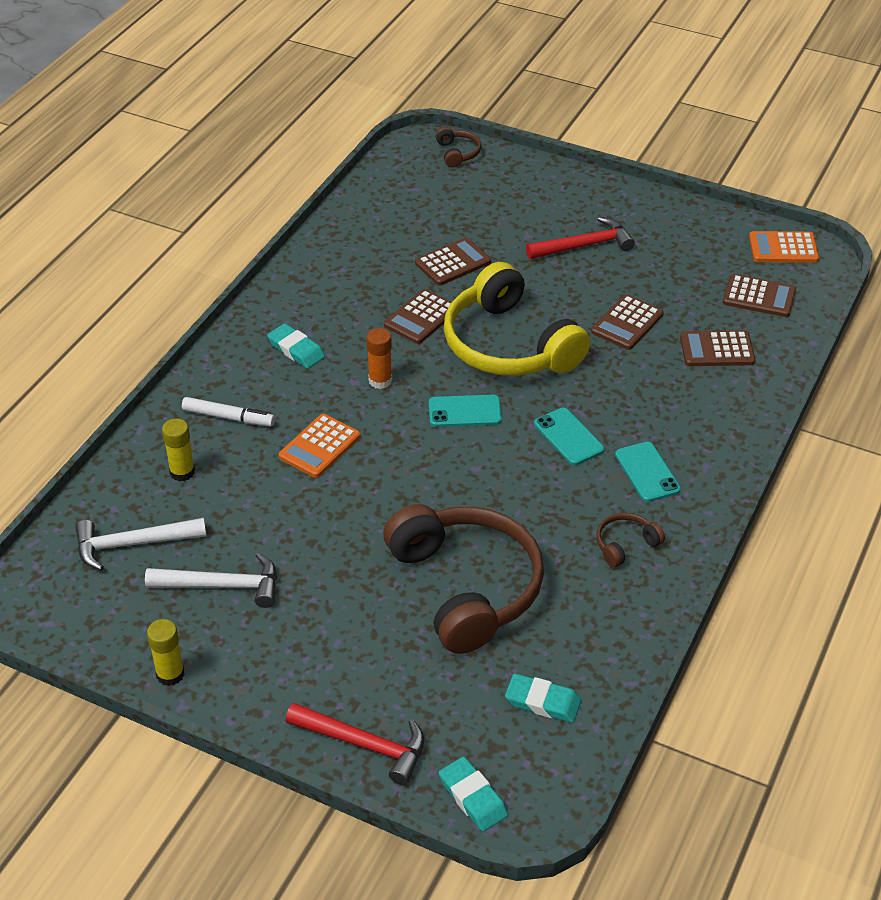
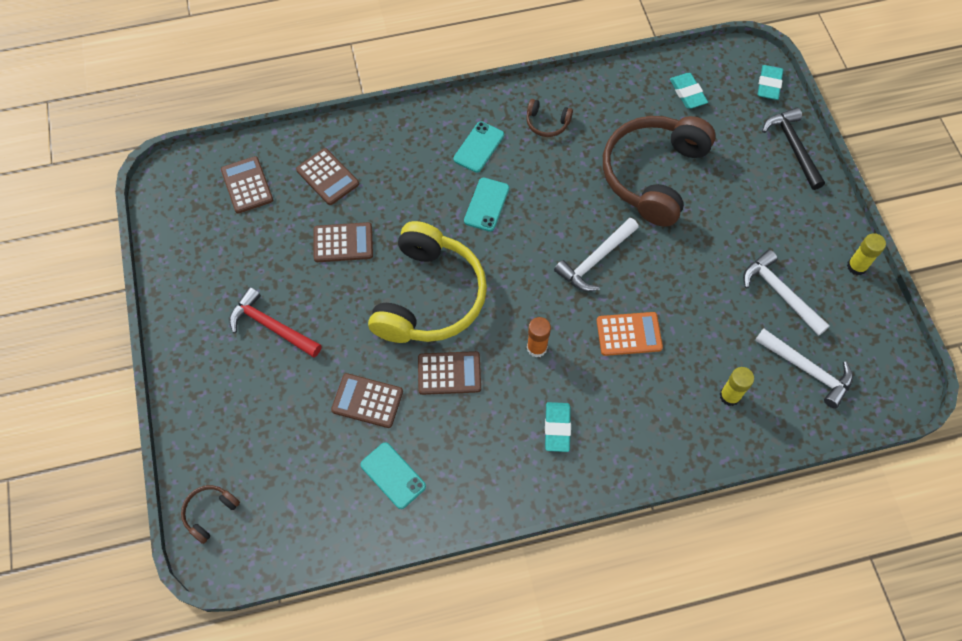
camera: 130 degrees left, 20 degrees up
white marker [182,397,275,426] -> none
red hammer [286,703,424,785] -> black hammer [762,108,825,190]
turquoise phone [429,395,502,427] -> turquoise phone moved to [360,442,426,509]
orange calculator [749,231,819,263] -> none
none -> white hammer [554,218,639,291]

